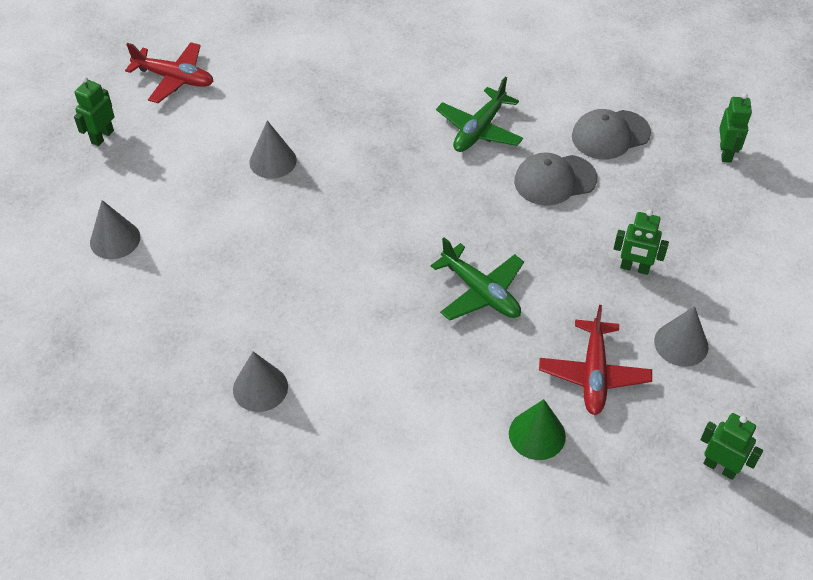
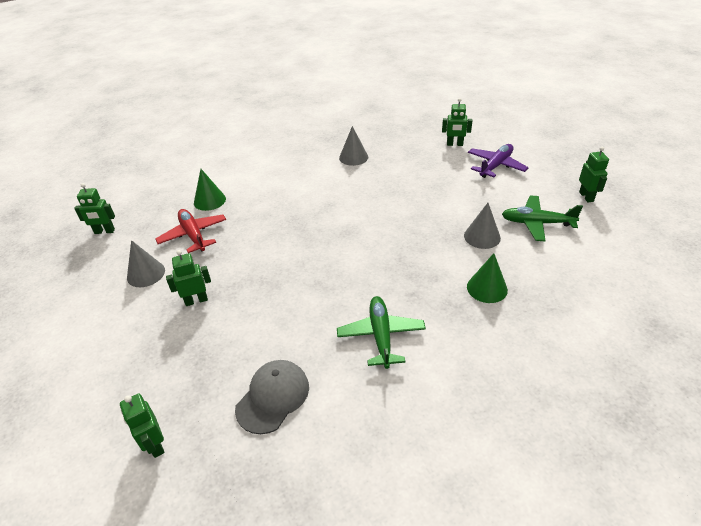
camera: 145 degrees right, 10 degrees down
grey cone [90,200,140,259] -> purple plane [468,144,529,178]
red plane [125,42,214,103] -> none
green plane [431,237,524,321] -> green plane moved to [502,195,583,241]
grey cap [514,152,597,206] -> none
none -> green robot [442,98,472,146]
none -> green cone [467,253,508,303]

